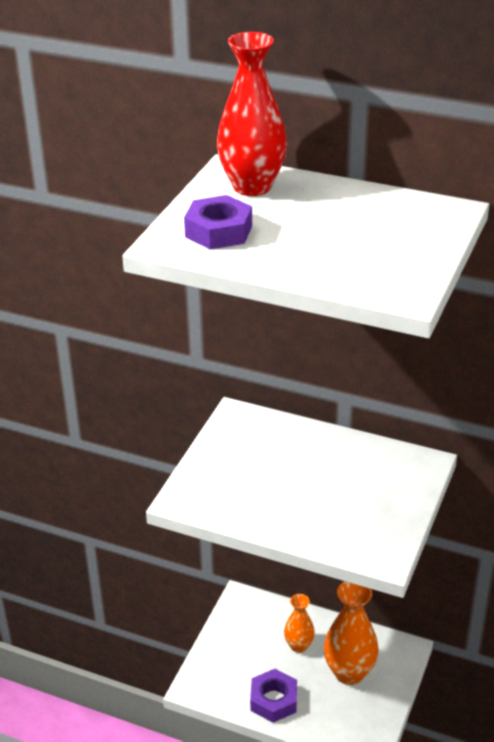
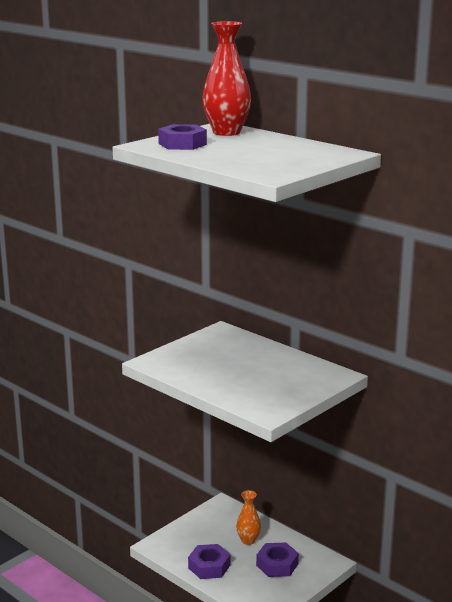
camera: 20 degrees right, 15 degrees down
orange vase [324,581,379,685] -> purple nut [256,542,299,577]

